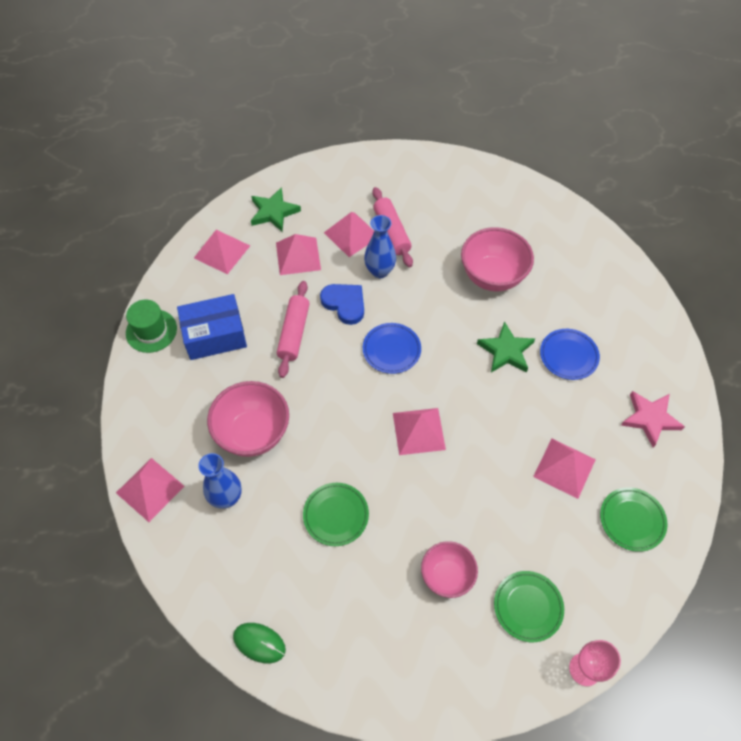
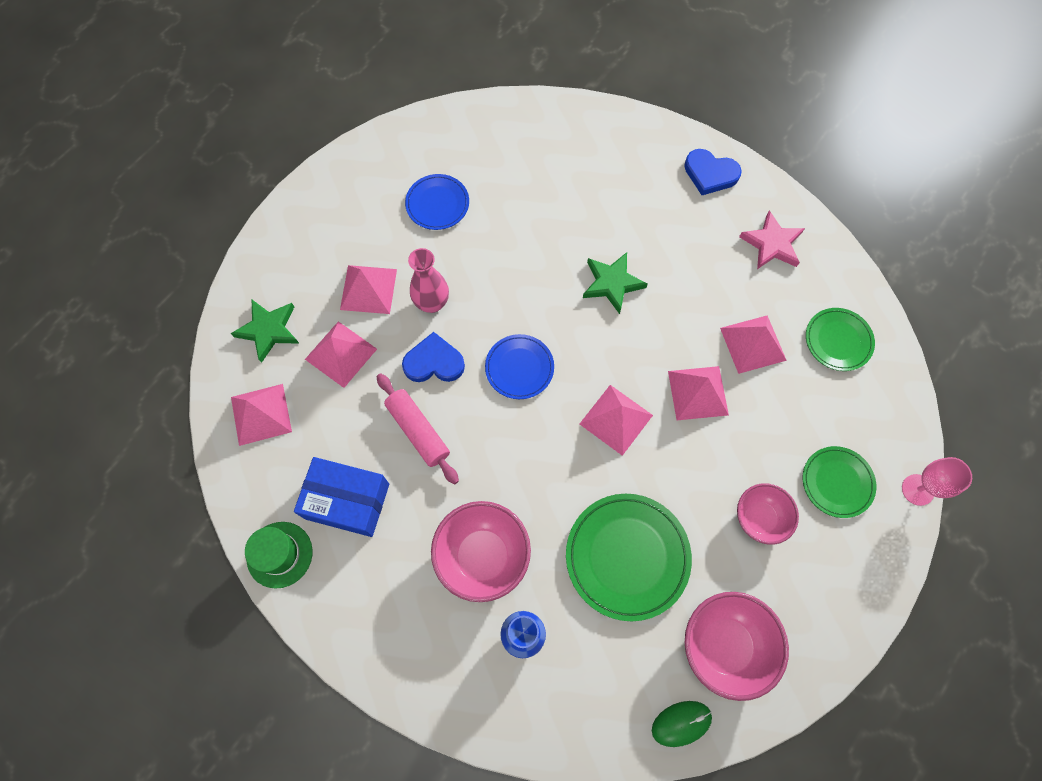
camera: 45 degrees left, 10 degrees up
pink pyramid [116,458,184,522] -> pink pyramid moved to [668,366,729,420]
blue box [177,294,247,360] -> blue box turned 75 degrees clockwise [294,457,389,537]
green plate [303,483,369,546] -> green plate [566,494,692,621], size x1.66
blue vase [364,215,396,278] -> pink vase [408,248,449,313]
pink rolling pin [372,187,413,267] -> none
pink bowl [461,227,534,291] -> pink bowl moved to [685,592,789,701]
blue plate [540,329,600,380] -> blue plate moved to [405,174,469,230]
none -> blue heart [684,149,742,195]

